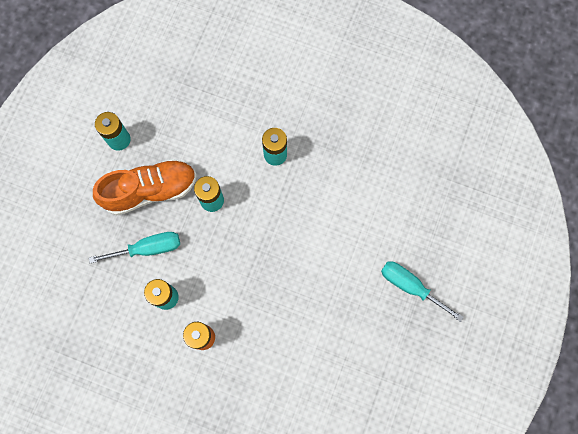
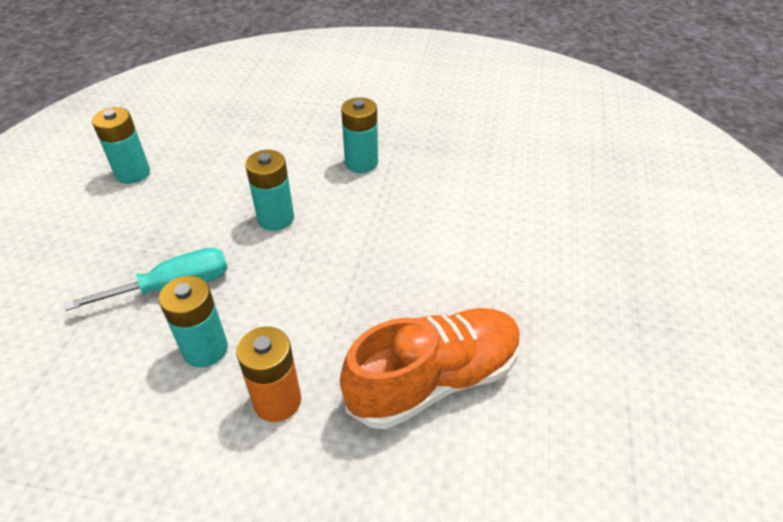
camera: 10 degrees left, 30 degrees down
orange shoe [93,159,197,215] -> orange shoe moved to [340,308,521,429]
turquoise screwdriver [381,261,464,322] -> none

